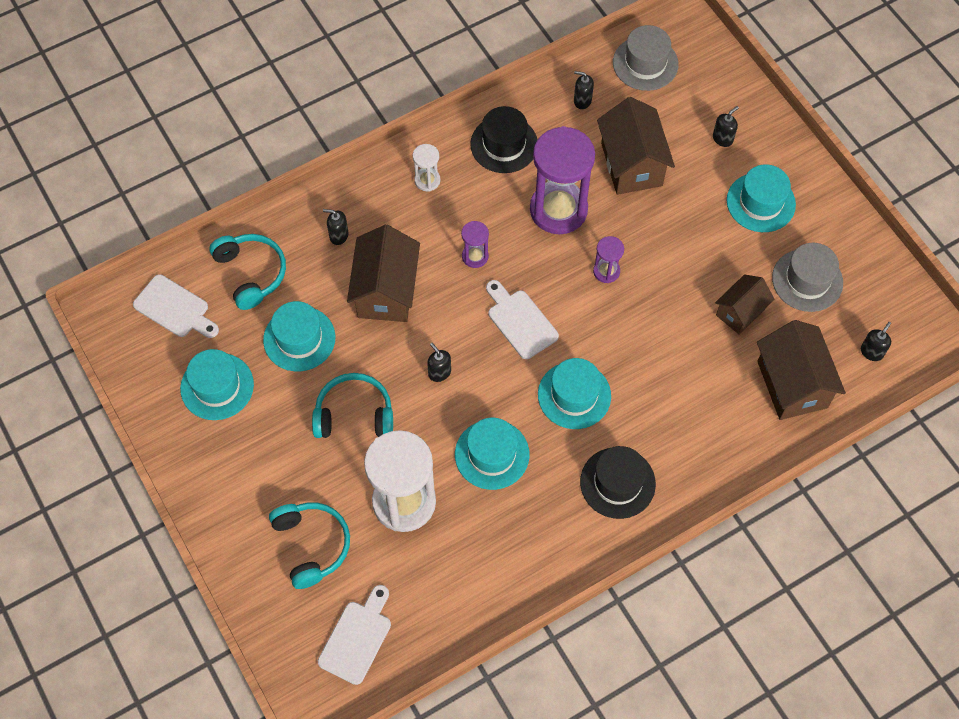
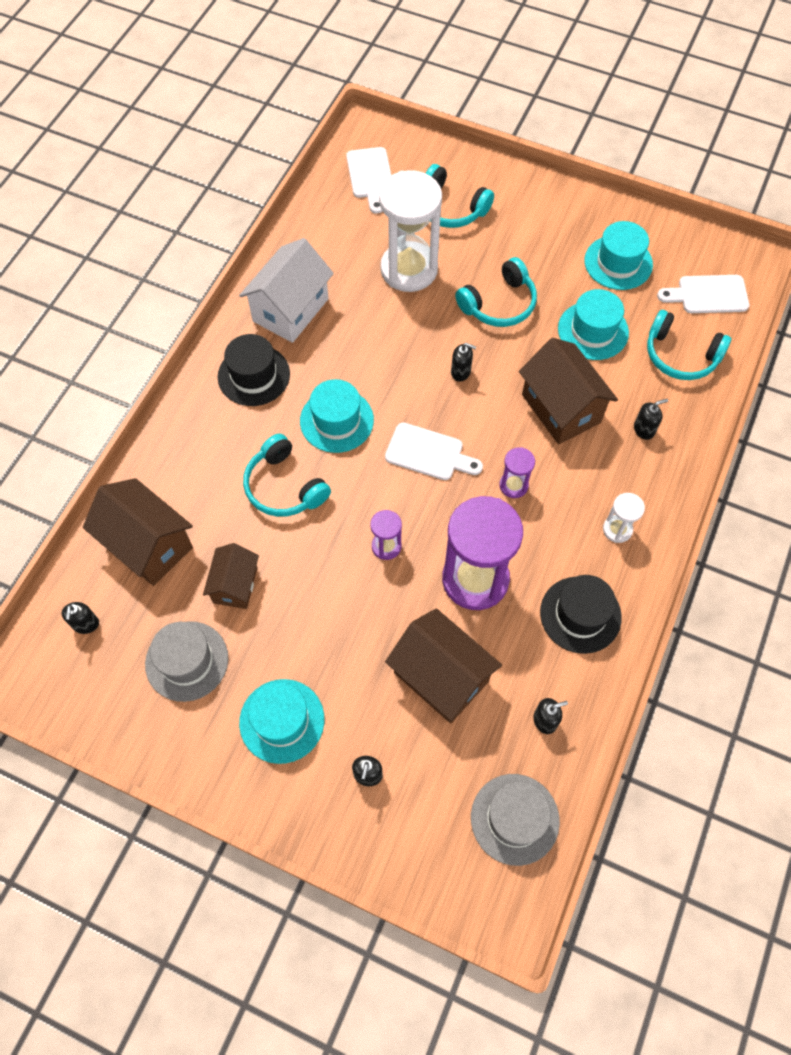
camera: 145 degrees right, 0 degrees up
turquoise hat [455,418,530,490] -> none
none -> white house [239,238,334,343]
none -> turquoise headphones [243,434,331,517]

